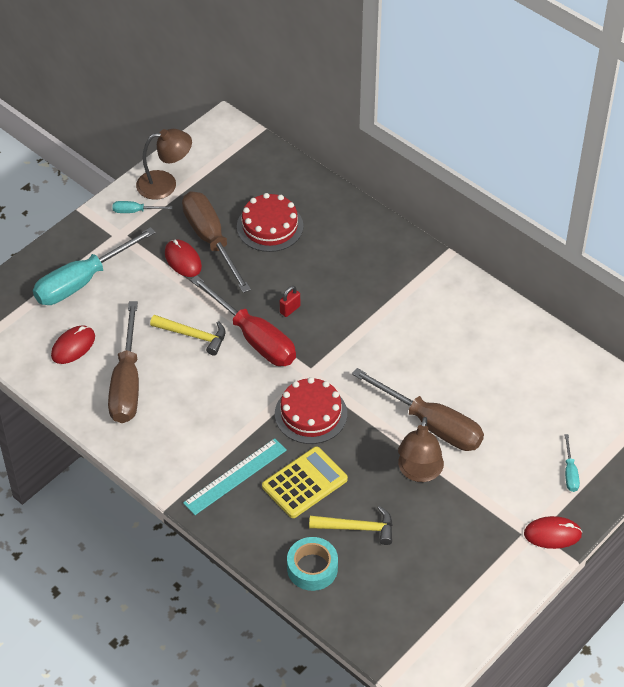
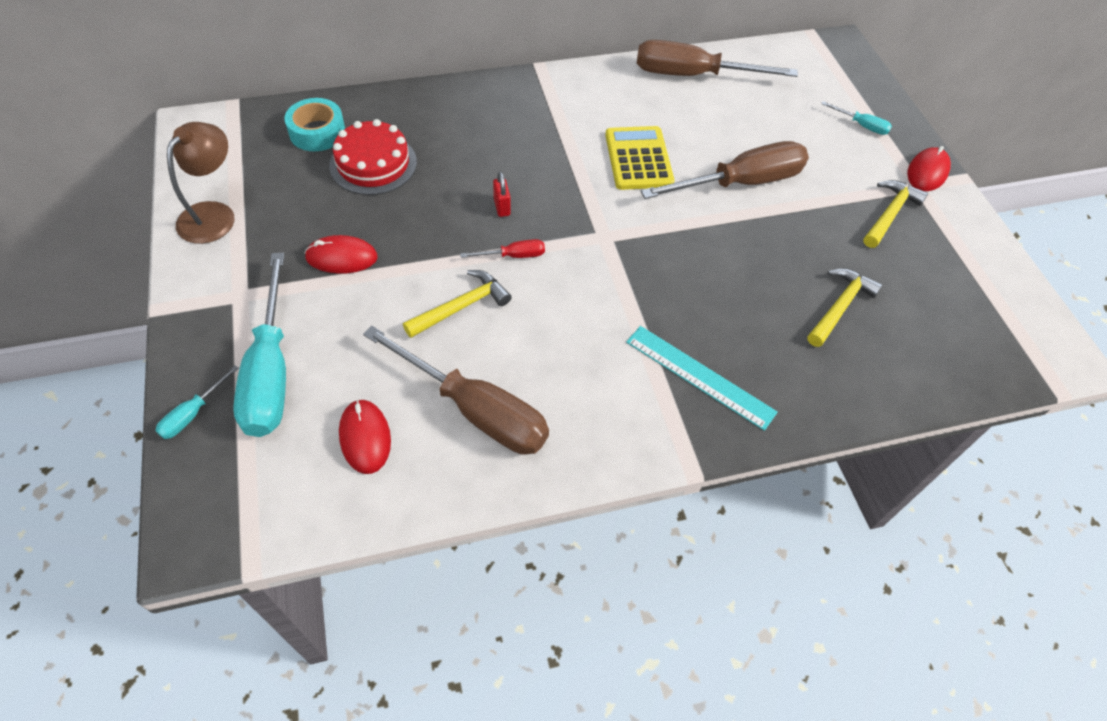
camera: 60 degrees left, 5 degrees up
turquoise screwdriver [113,201,172,213] -> turquoise screwdriver moved to [155,365,239,439]
brown screwdriver [182,191,251,293] -> brown screwdriver moved to [637,40,798,77]
turquoise ruler [183,438,287,515] -> turquoise ruler turned 45 degrees counterclockwise [626,326,778,431]
red screwdriver [191,275,296,366] -> red screwdriver [460,239,545,258], size x0.44
yellow calculator [262,446,348,518] -> yellow calculator moved to [605,126,674,190]
red cake [275,377,347,444] -> none
turquoise tape [287,537,338,591] -> turquoise tape moved to [284,98,345,151]
brown lamp [398,417,444,482] -> none
none -> yellow hammer [863,180,928,248]

